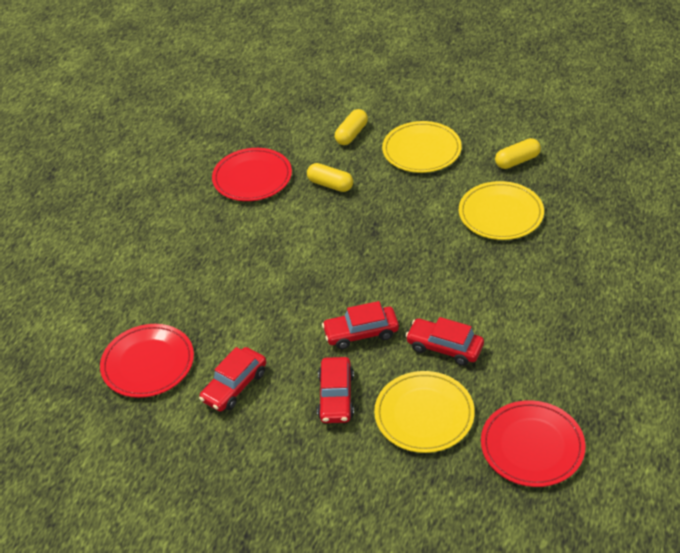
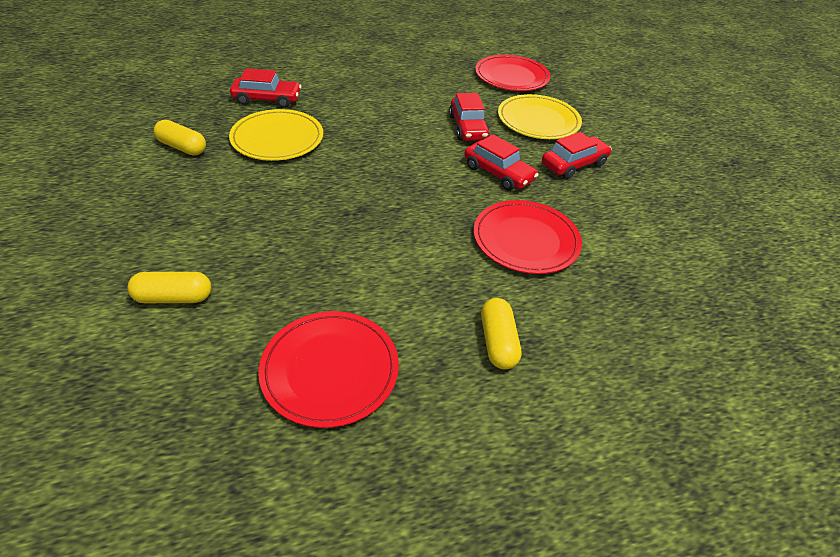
camera: 130 degrees left, 0 degrees up
red plate [100,324,194,398] -> red plate moved to [473,200,582,274]
red car [199,347,266,412] -> red car moved to [230,68,301,108]
yellow capsule [307,163,353,192] -> yellow capsule moved to [481,298,521,370]
yellow plate [382,121,462,173] -> none

